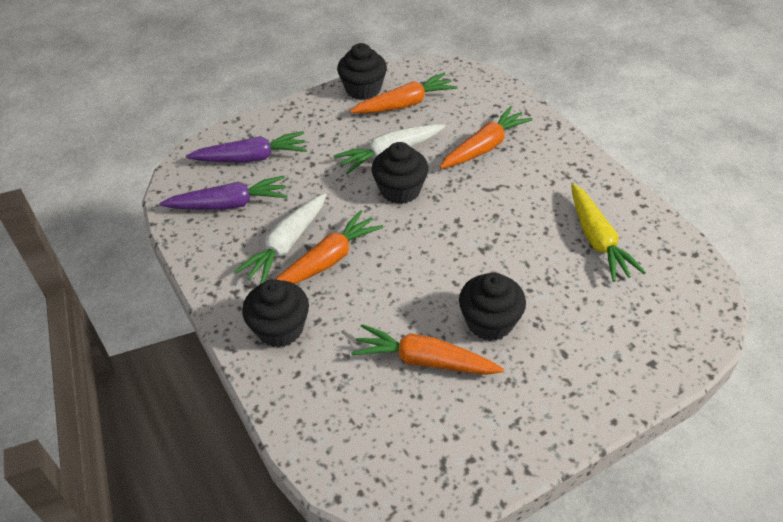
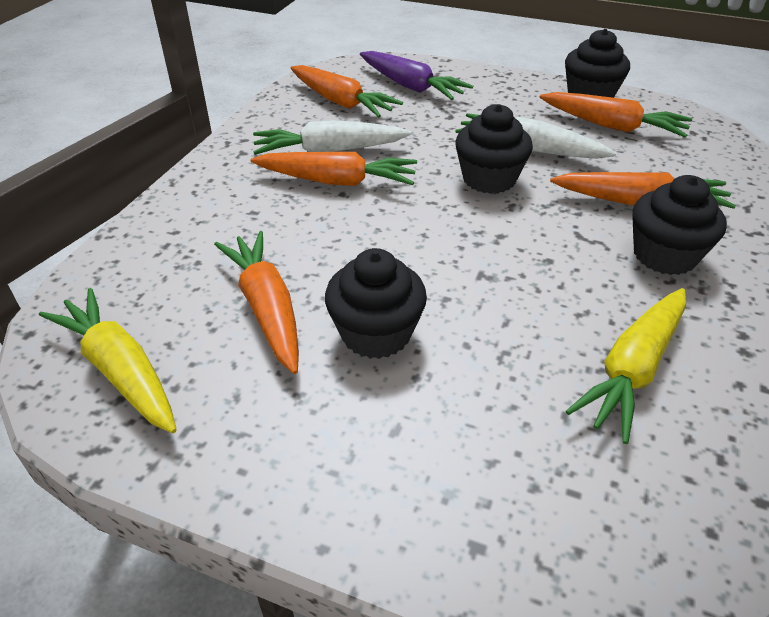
camera: 50 degrees right, 5 degrees down
purple carrot [159,176,288,210] -> orange carrot [291,65,403,117]
black cupcake [242,279,309,348] -> black cupcake moved to [632,175,727,275]
none -> yellow carrot [39,288,177,433]

